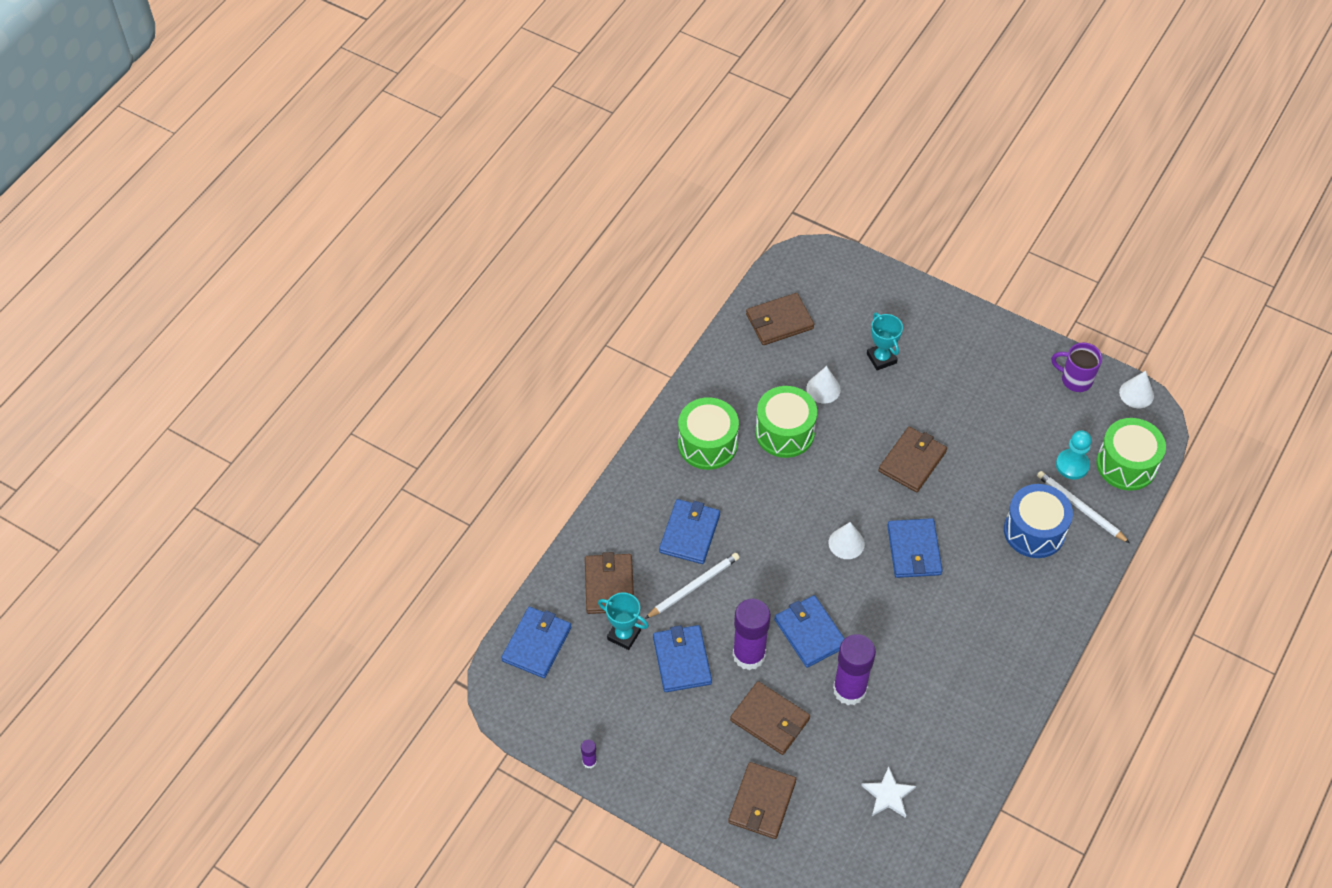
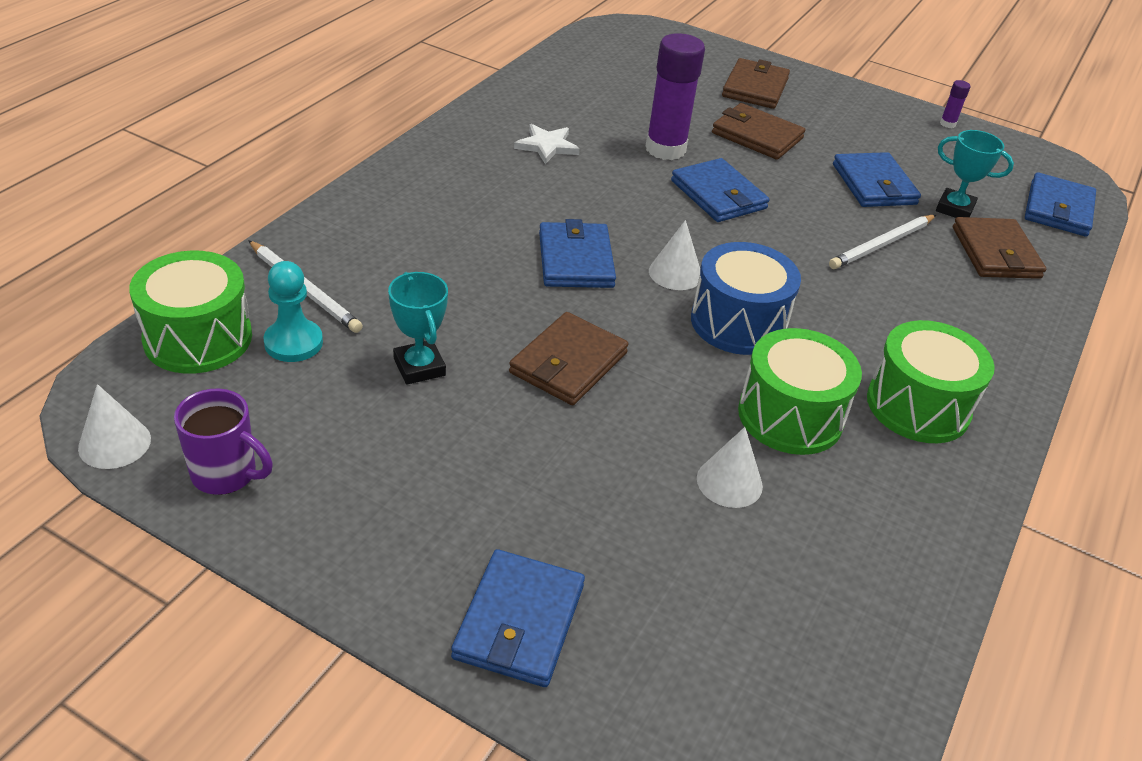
camera: 175 degrees right, 15 degrees down
blue wallet [659,499,720,564] -> blue wallet moved to [451,549,585,687]
purple glue stick [733,599,771,670] -> none
brown wallet [746,293,814,345] -> none
white star [861,767,916,818] -> white star moved to [514,124,580,164]
turquoise trophy [867,313,903,371] -> turquoise trophy moved to [388,272,448,385]
blue drum [1004,484,1073,558] -> blue drum moved to [691,242,801,355]

